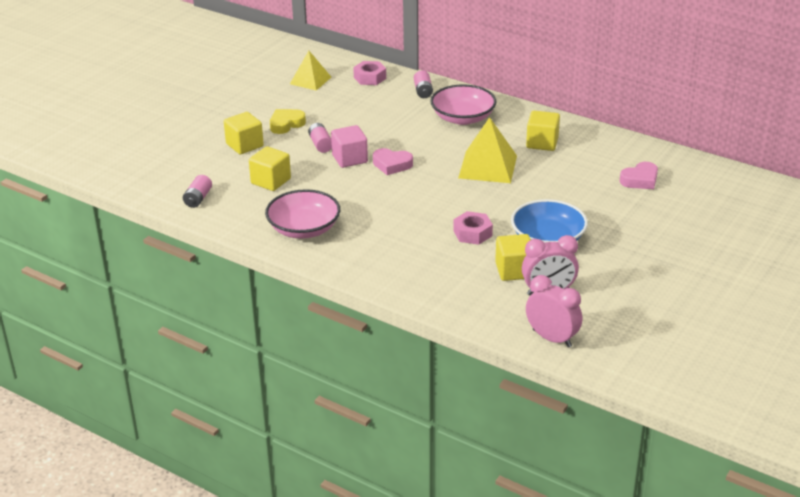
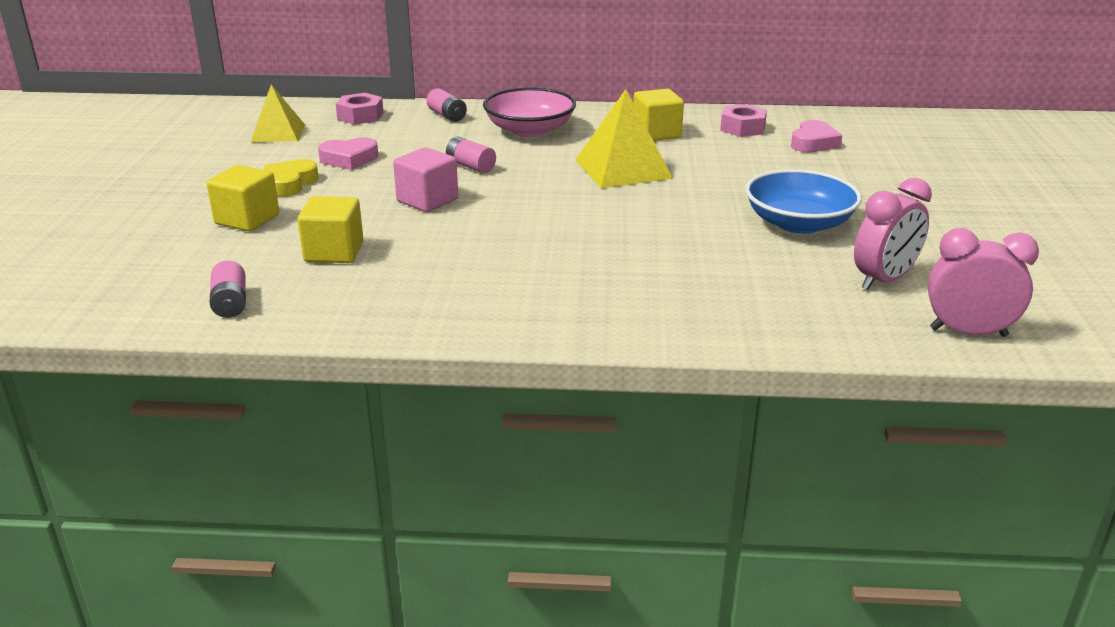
camera: 30 degrees left, 5 degrees down
pink bowl [265,189,340,239] -> none
pink battery [308,123,332,153] -> pink battery moved to [446,137,496,173]
pink heart [373,148,413,175] -> pink heart moved to [318,137,378,170]
pink nut [453,211,493,245] -> pink nut moved to [720,104,767,137]
yellow cube [495,234,531,281] -> none

